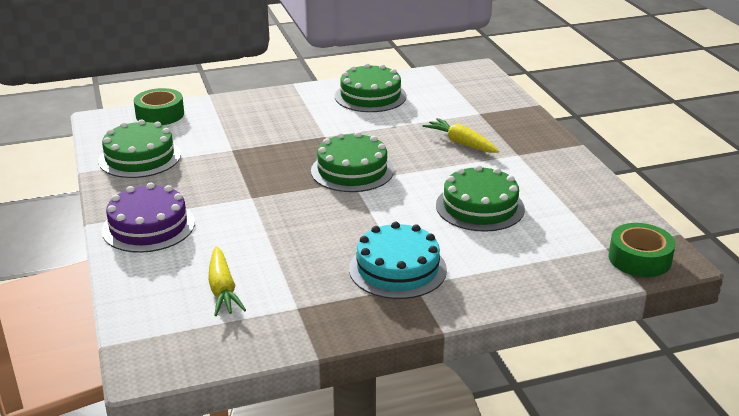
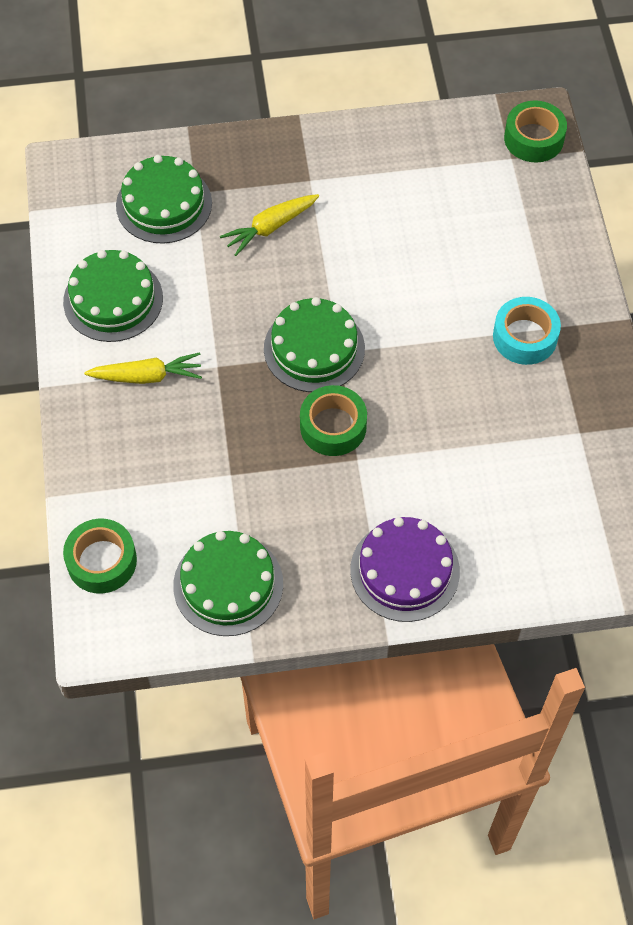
camera: 80 degrees left, 30 degrees up
yellow carrot [208,246,246,316] -> yellow carrot moved to [84,352,202,384]
turquoise cake [349,222,447,299] -> turquoise tape [493,297,561,365]
green cake [436,165,525,232] -> green cake moved to [116,155,212,244]
none -> green tape [300,385,367,456]

